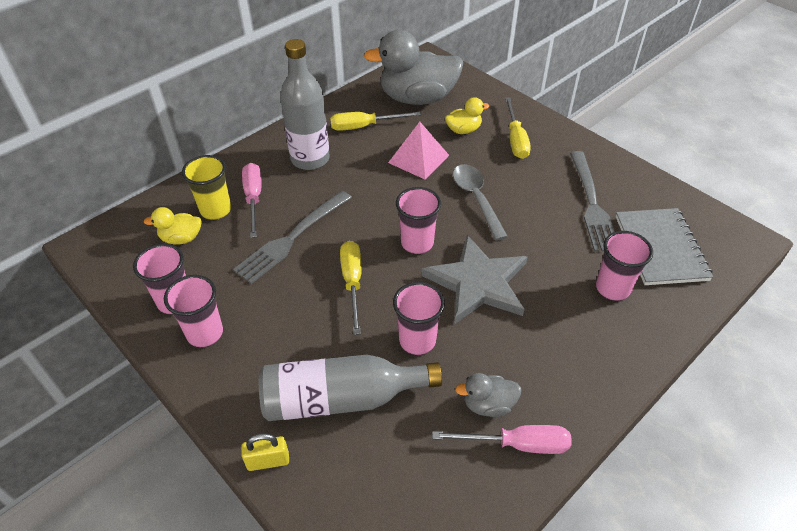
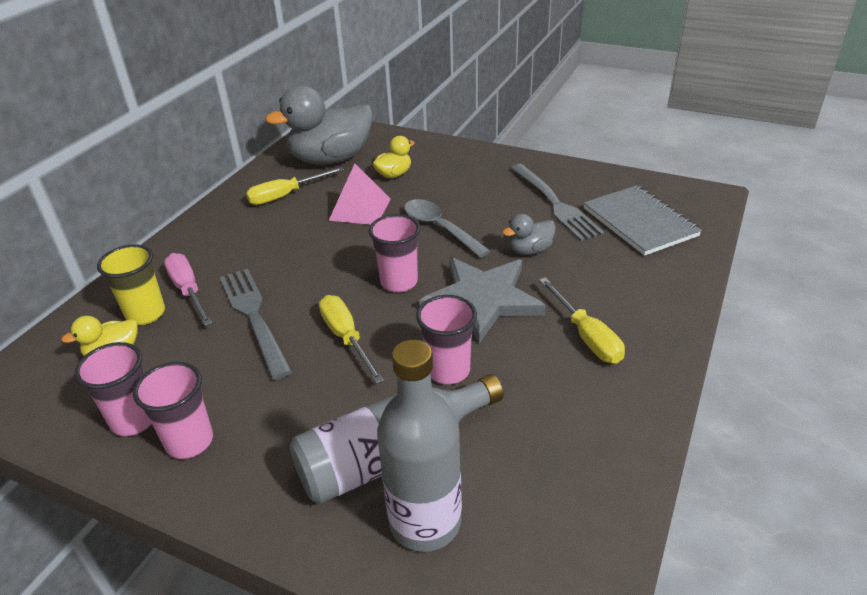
camera: 20 degrees left, 10 degrees down
grey fork [233,191,352,284] -> grey fork turned 135 degrees clockwise [220,269,292,380]
yellow padlock [241,433,289,471] -> none
grey bottle [280,39,330,170] -> grey bottle moved to [377,340,462,552]
pink screwdriver [432,425,571,454] -> none
grey duck [455,373,522,417] -> grey duck moved to [503,214,556,255]
yellow screwdriver [505,97,531,159] -> yellow screwdriver moved to [539,278,625,364]
pink cup [596,231,653,301] -> none

